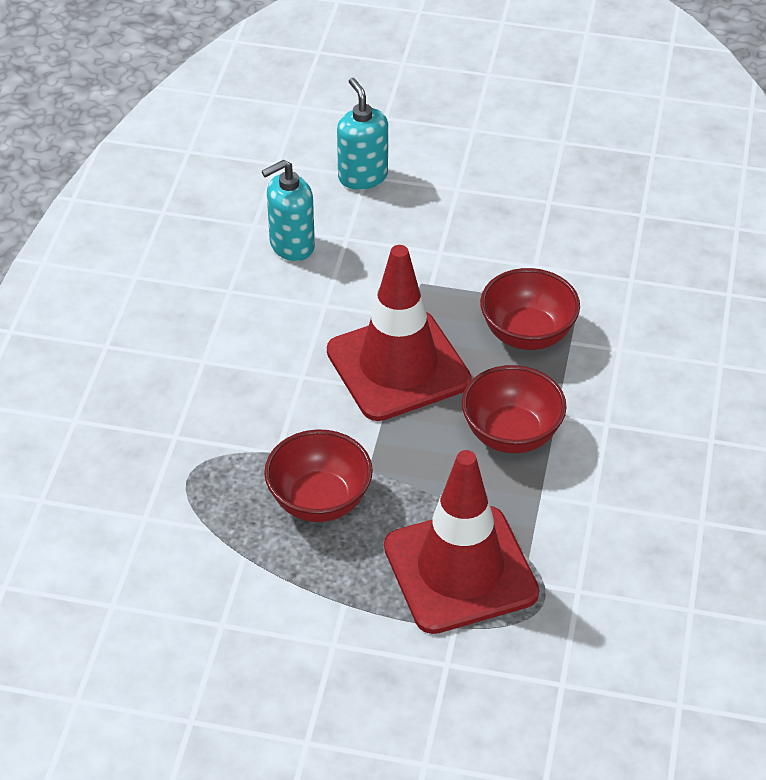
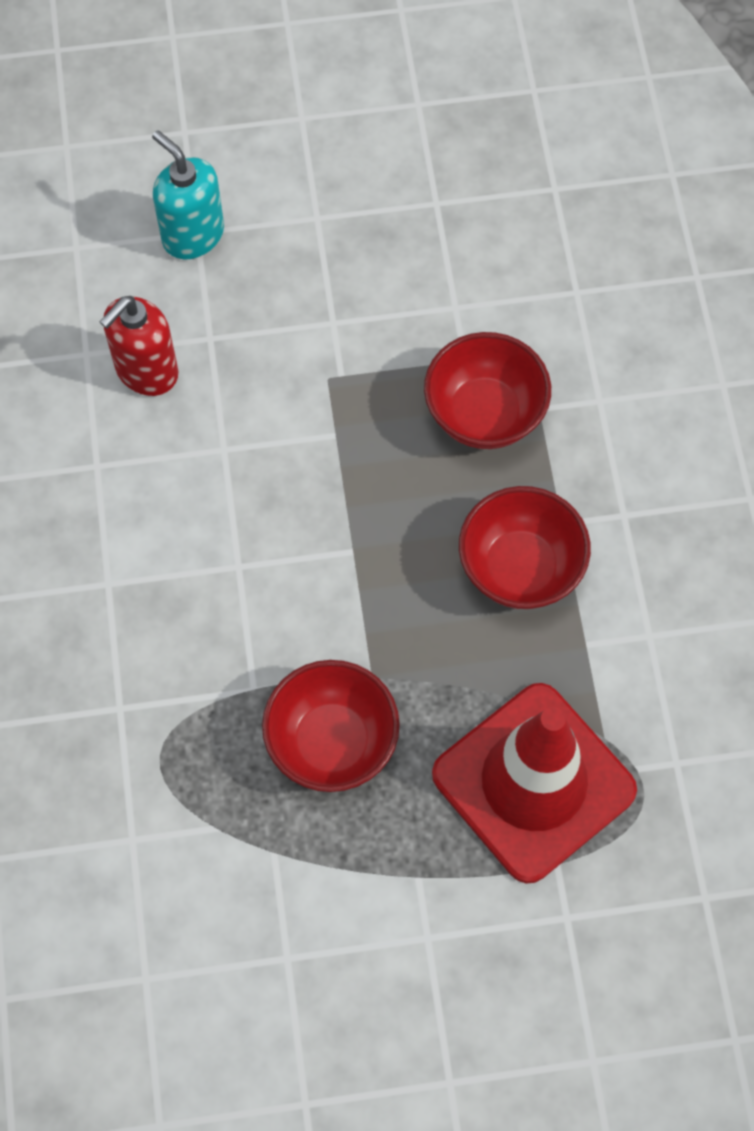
camera: 20 degrees left, 20 degrees up
turquoise soap dispenser [262,160,315,261] -> red soap dispenser [100,296,178,396]
red traffic cone [327,245,472,421] -> none

